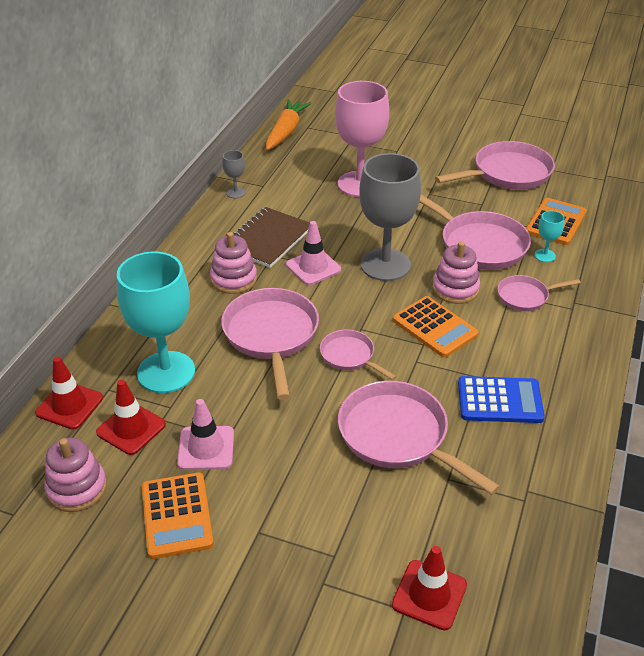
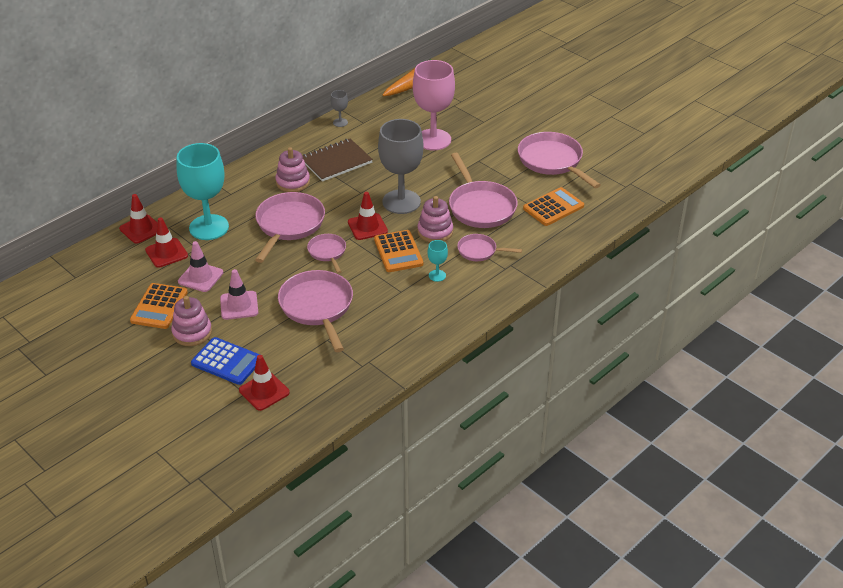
camera: 25 degrees right, 0 degrees up
pink stacking toy [44,438,107,512] -> pink stacking toy moved to [171,296,212,346]
pink traffic cone [286,221,341,285] -> pink traffic cone moved to [220,269,258,320]
pink pan [435,141,555,190] -> pink pan turned 120 degrees counterclockwise [518,132,601,188]
blue calculator [458,376,545,423] -> blue calculator moved to [191,337,260,385]
turquoise goblet [534,211,565,262] -> turquoise goblet moved to [428,240,448,282]
none -> red traffic cone [348,192,388,240]

